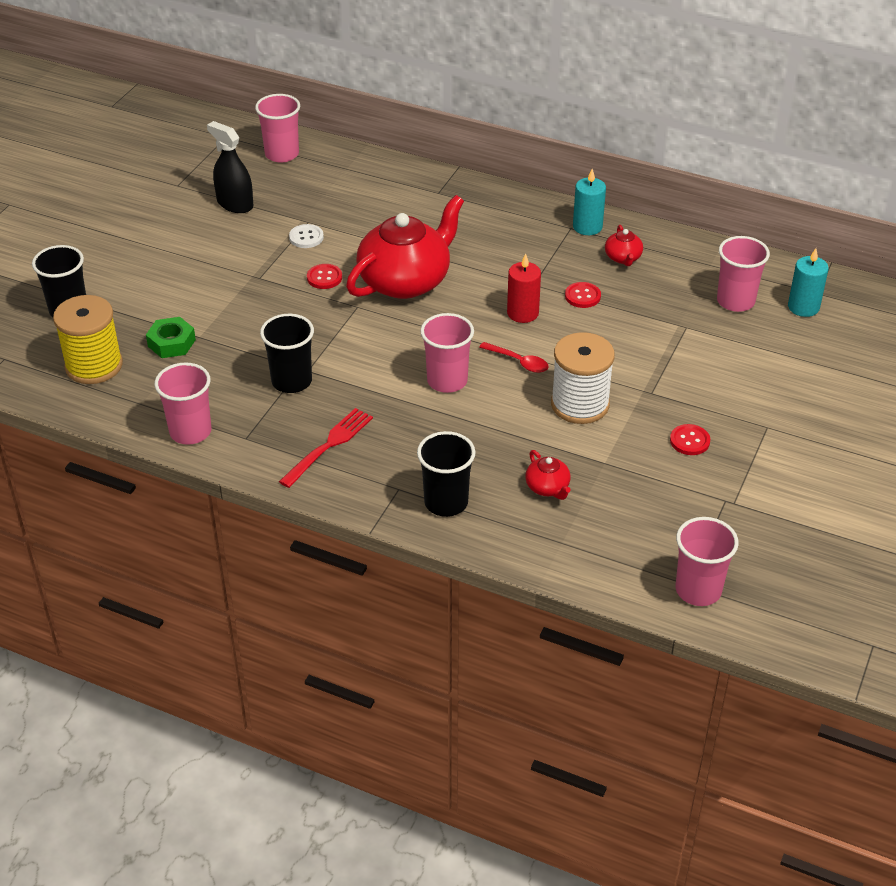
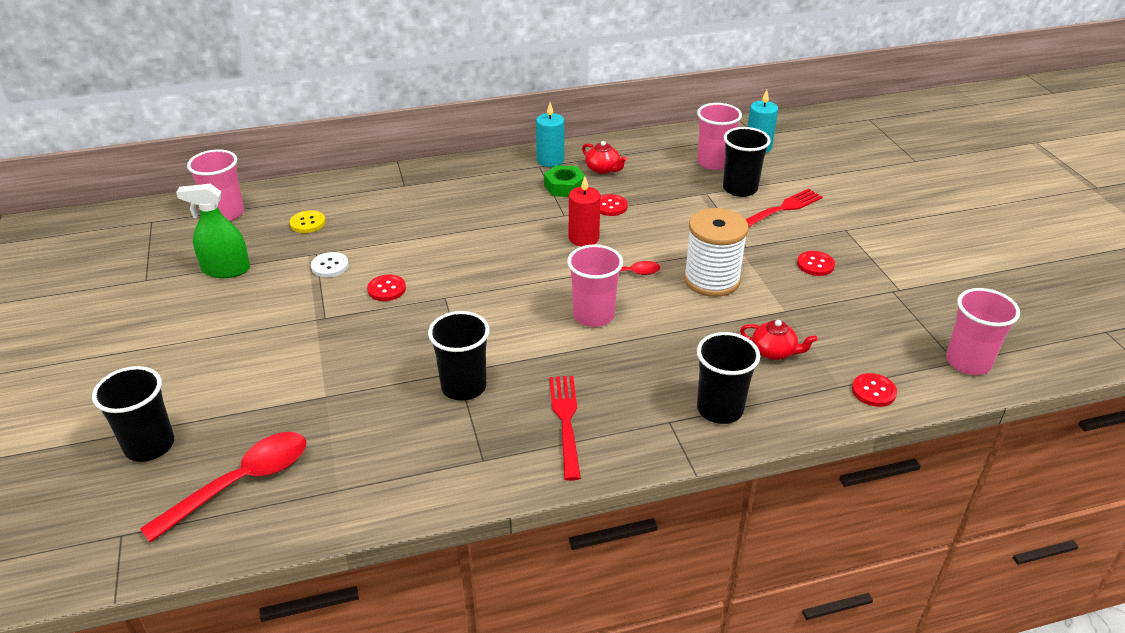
camera: 40 degrees left, 5 degrees down
yellow spool [53,295,123,384] -> red spoon [140,432,306,543]
green nut [146,317,196,358] -> green nut moved to [544,165,586,197]
pink cup [154,363,211,445] -> none
black spray bottle [207,121,253,213] -> green spray bottle [176,184,250,278]
red teapot [346,195,464,299] -> none
none -> yellow button [290,210,325,233]
none -> black cup [723,127,771,197]
none -> red fork [746,189,823,227]
none -> red button [852,373,897,407]

